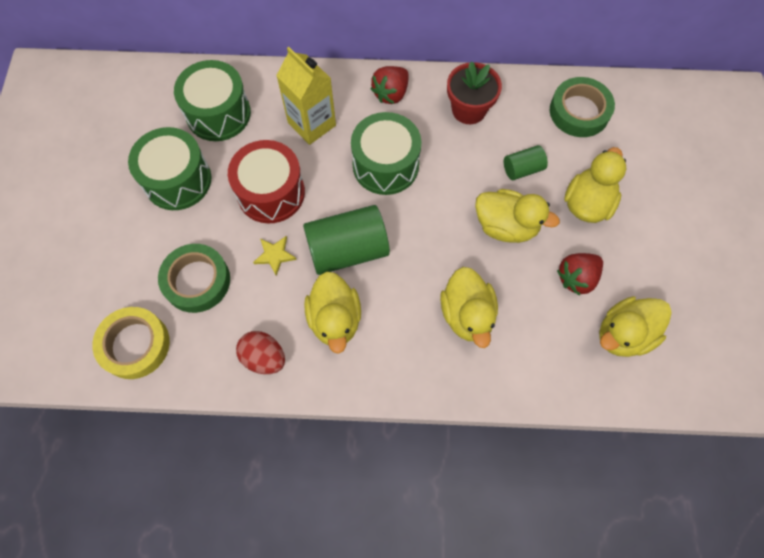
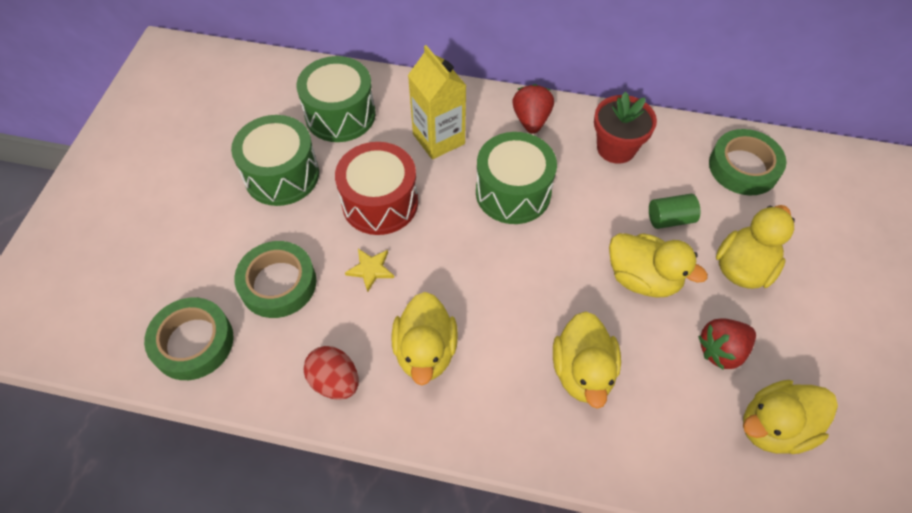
camera: 10 degrees right, 10 degrees down
yellow tape [92,307,170,379] -> green tape [144,298,233,380]
green cylinder [303,205,390,275] -> none
red strawberry [371,66,409,104] -> red strawberry turned 135 degrees clockwise [512,84,554,134]

